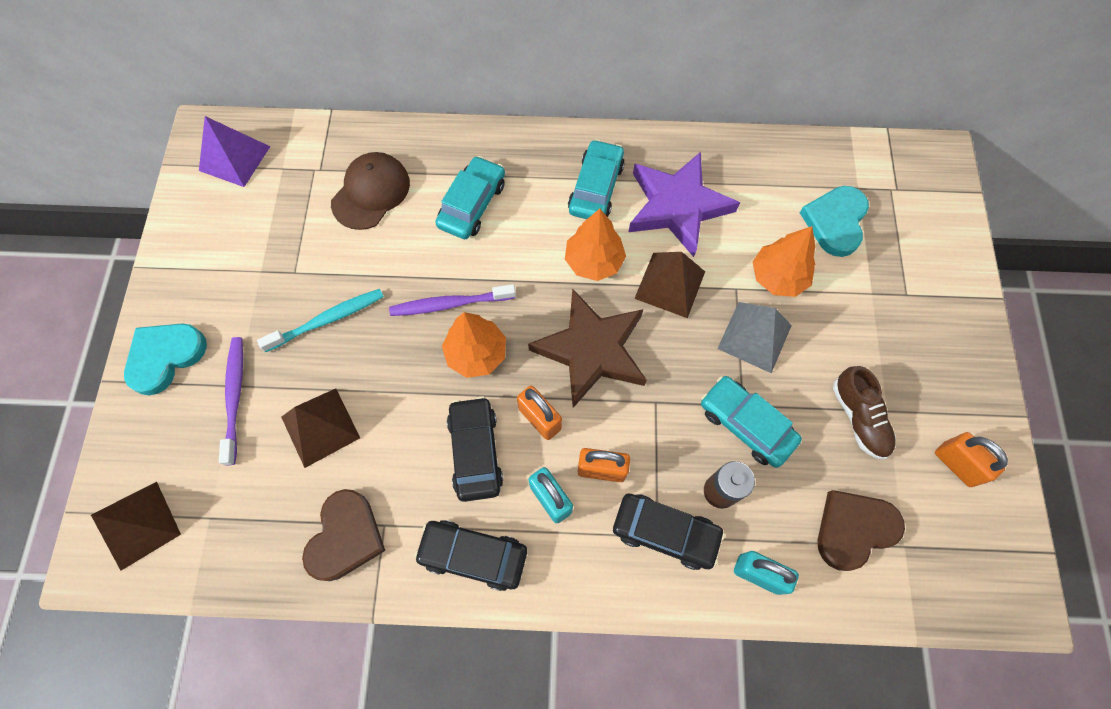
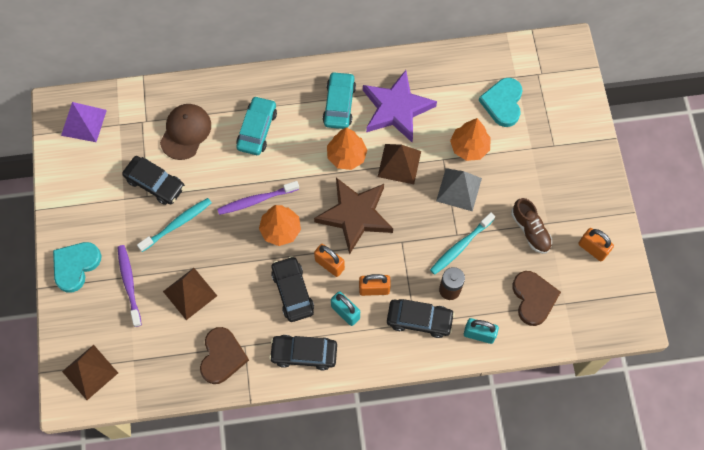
camera: 10 degrees left, 0 degrees up
turquoise car [701,376,802,468] -> turquoise toothbrush [430,213,495,275]
brown heart [818,490,905,571] -> brown heart turned 120 degrees clockwise [512,271,561,326]
none -> black car [122,156,185,205]

